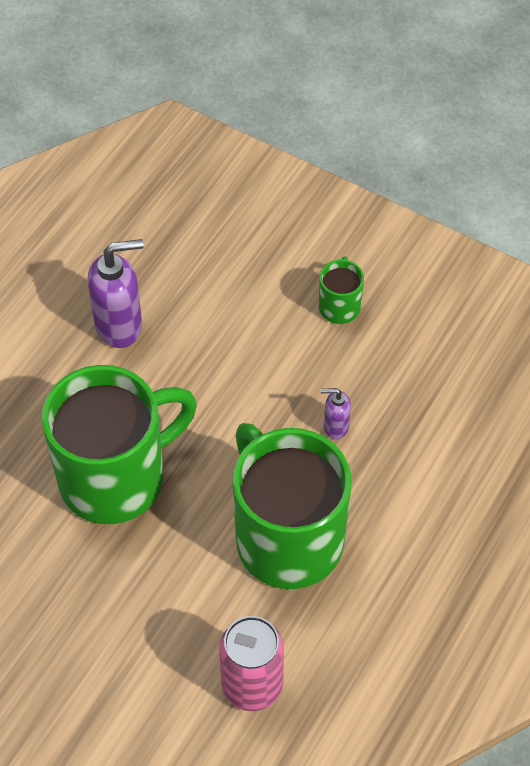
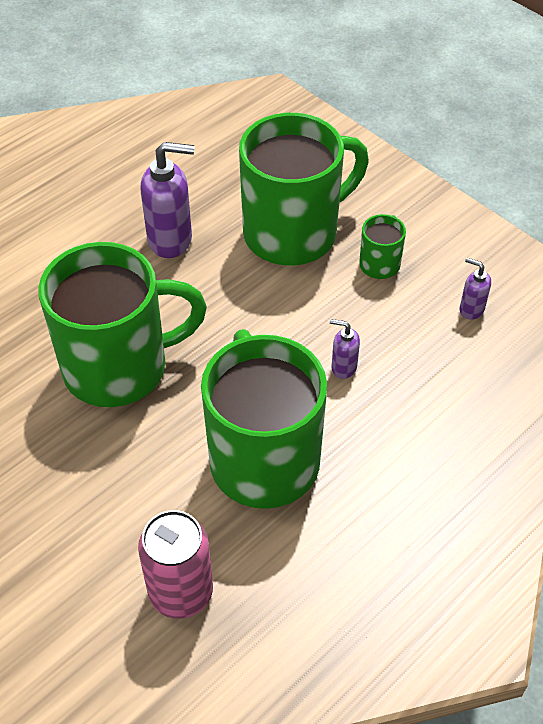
camera: 15 degrees right, 5 degrees down
none -> green mug [239,113,369,265]
none -> purple soap dispenser [460,258,491,320]

